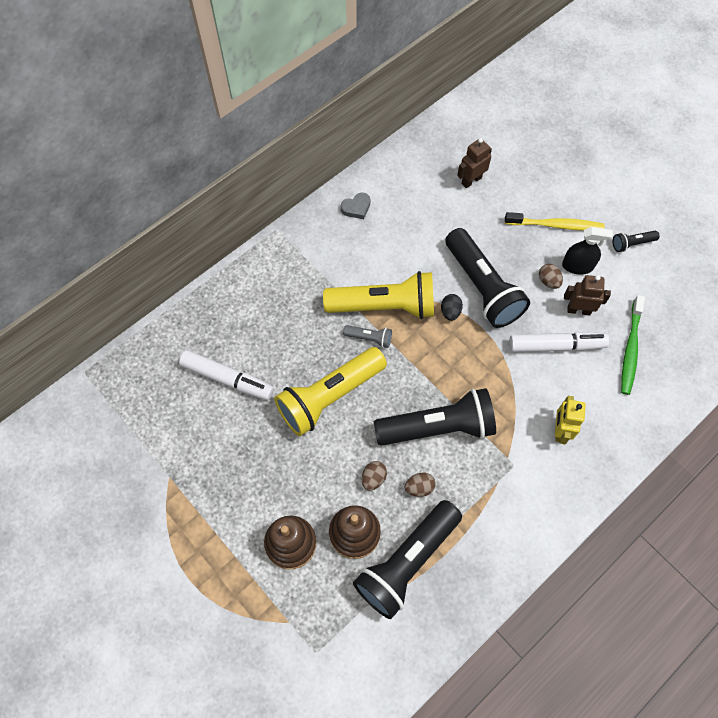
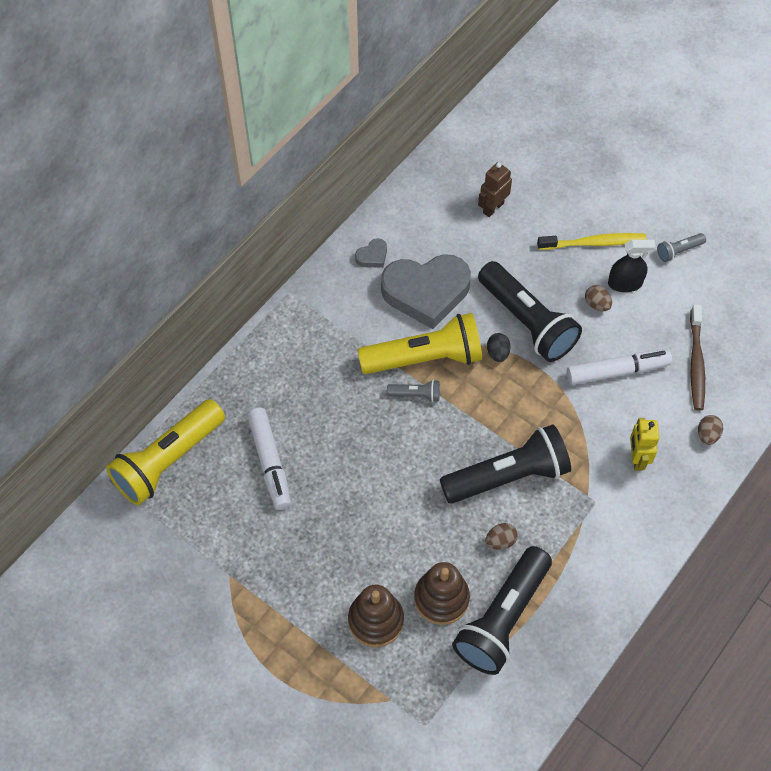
camera: 10 degrees left, 5 degrees down
white marker [179,350,274,400] -> white marker turned 60 degrees clockwise [247,407,291,510]
yellow flashlight [274,347,387,436] -> yellow flashlight moved to [106,399,225,505]
brown egg [362,461,387,490] -> brown egg moved to [698,415,723,445]
brown robot [564,275,611,316] -> none
black flashlight [613,231,660,252] -> grey flashlight [657,233,706,262]
green toothbrush [621,295,645,395] -> brown toothbrush [690,304,705,410]
none -> grey heart [381,254,471,329]

